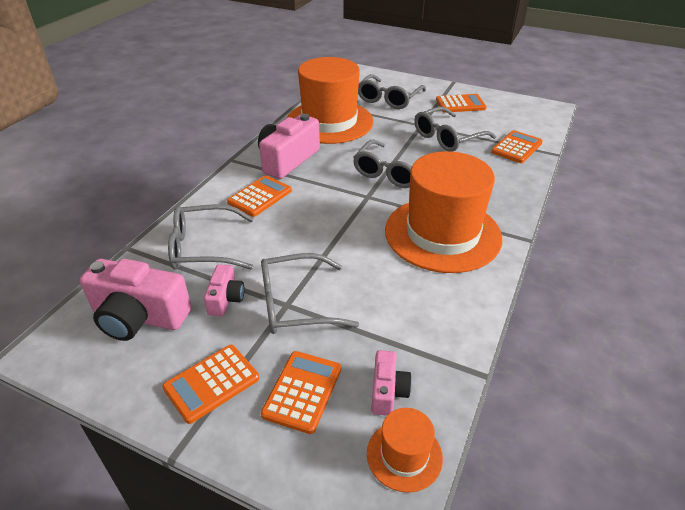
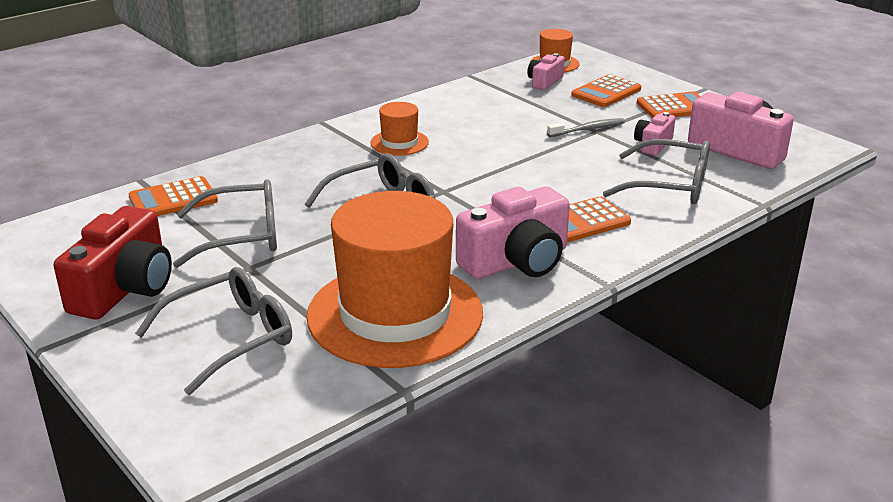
camera: 155 degrees left, 10 degrees down
grey glasses [261,253,359,334] -> grey toothbrush [547,118,625,137]
orange hat [385,151,502,273] -> orange hat [370,102,429,156], size x0.44
orange calculator [436,94,487,113] -> red camera [54,206,172,320]

